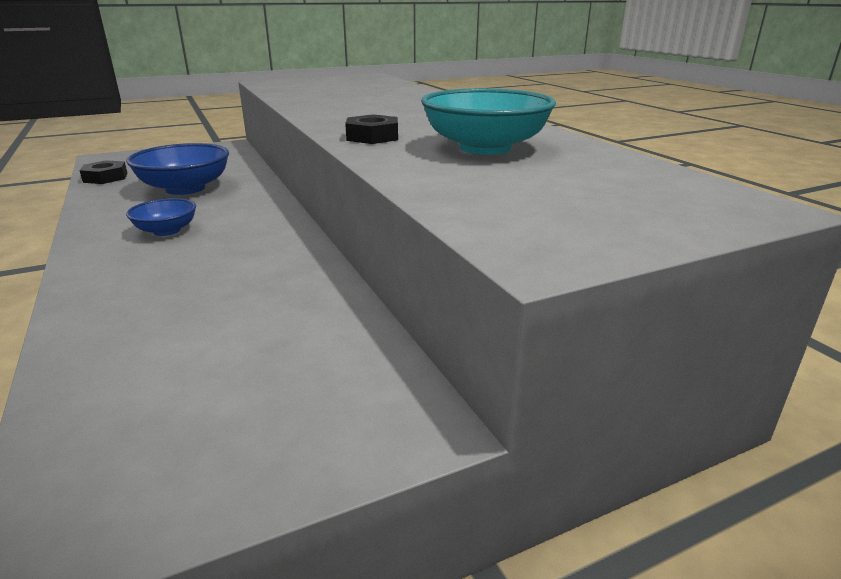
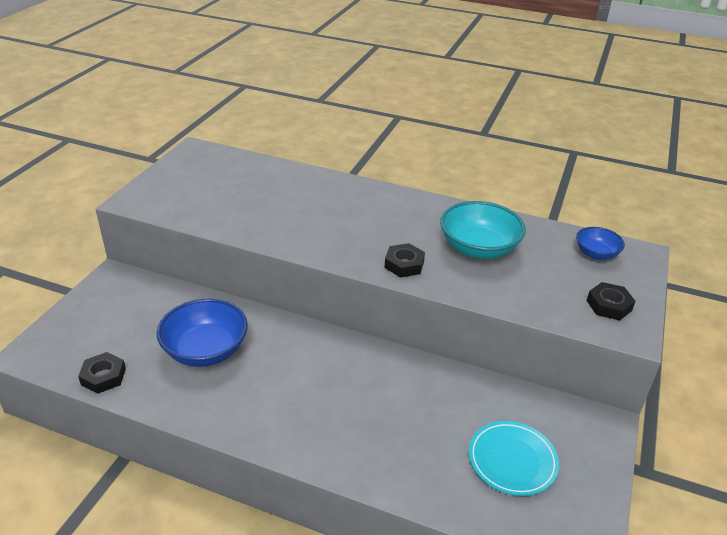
camera: 45 degrees left, 10 degrees up
blue bowl [126,198,196,236] -> blue bowl moved to [576,227,625,260]
none -> turquoise plate [469,421,559,496]
none -> black nut [586,282,636,320]

